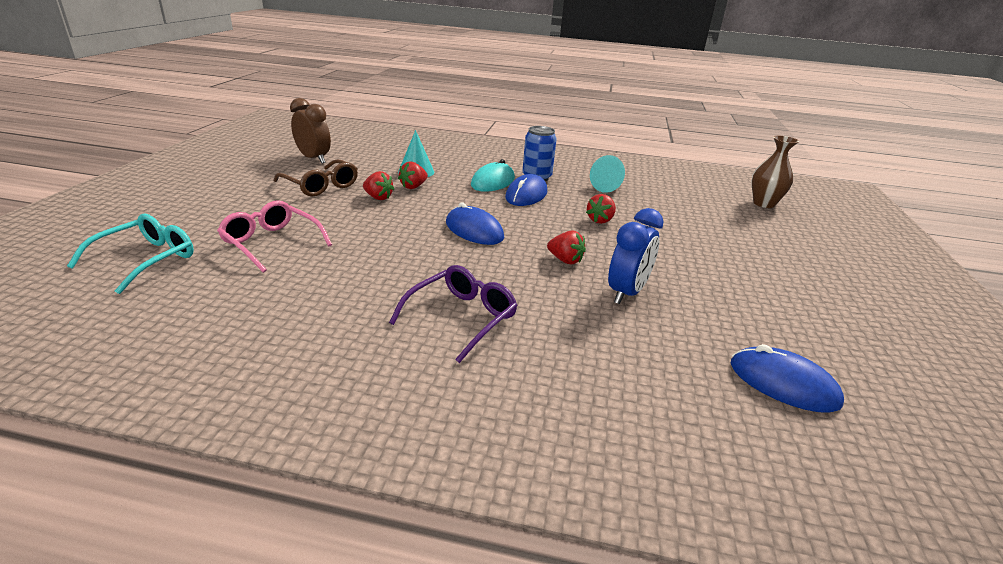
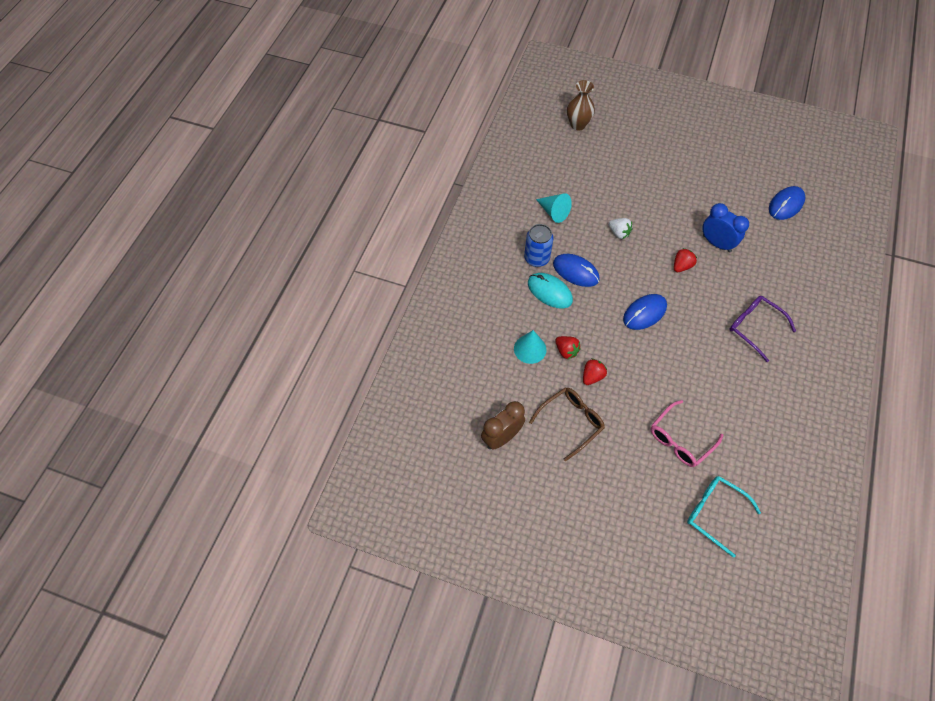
camera: 80 degrees left, 30 degrees up
red strawberry [586,194,616,224] -> white strawberry [608,218,632,239]

